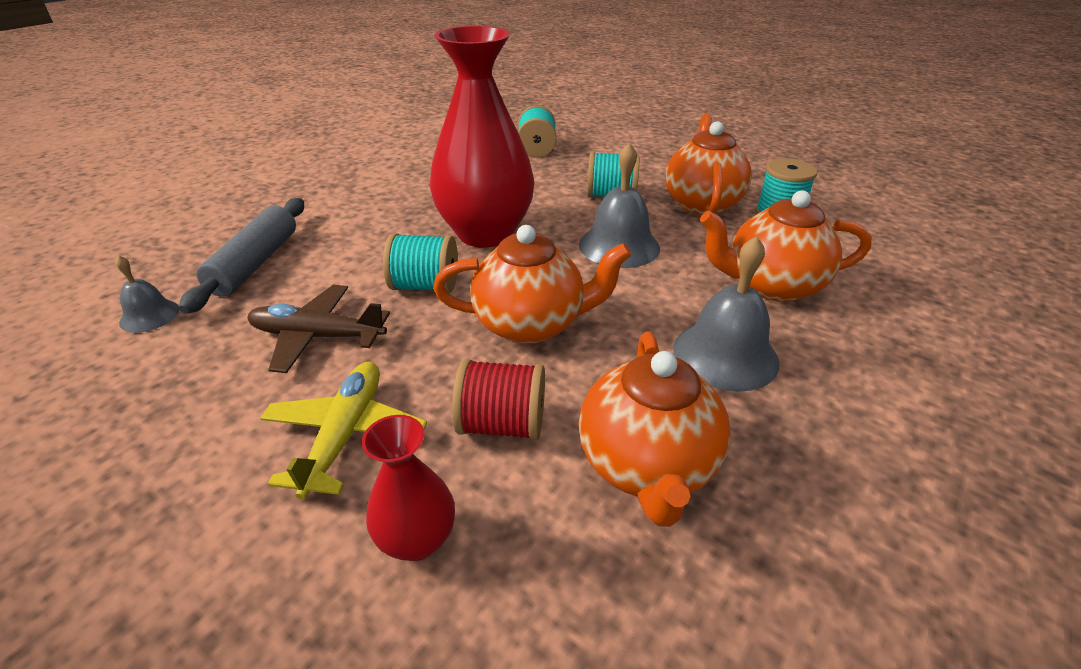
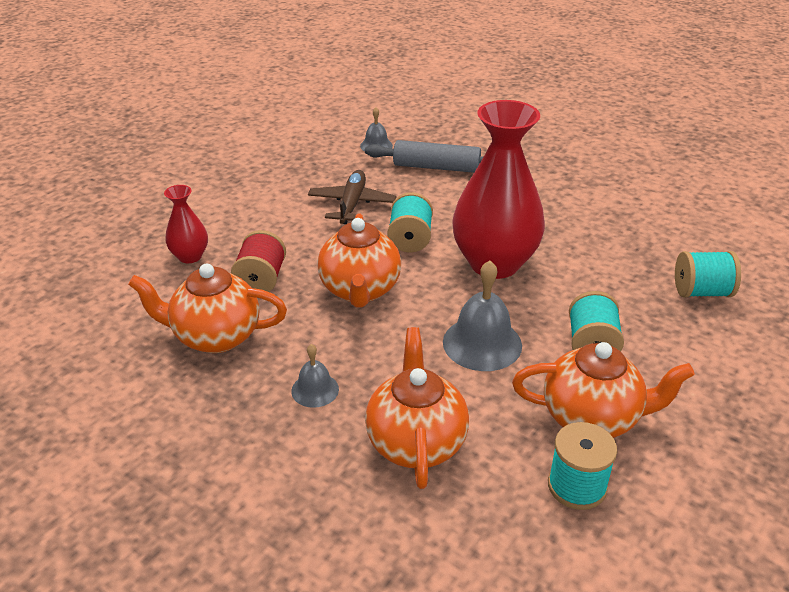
camera: 90 degrees right, 0 degrees up
yellow plane [260,362,427,500] -> none
grey bell [673,236,780,392] -> grey bell [291,344,339,408], size x0.56

